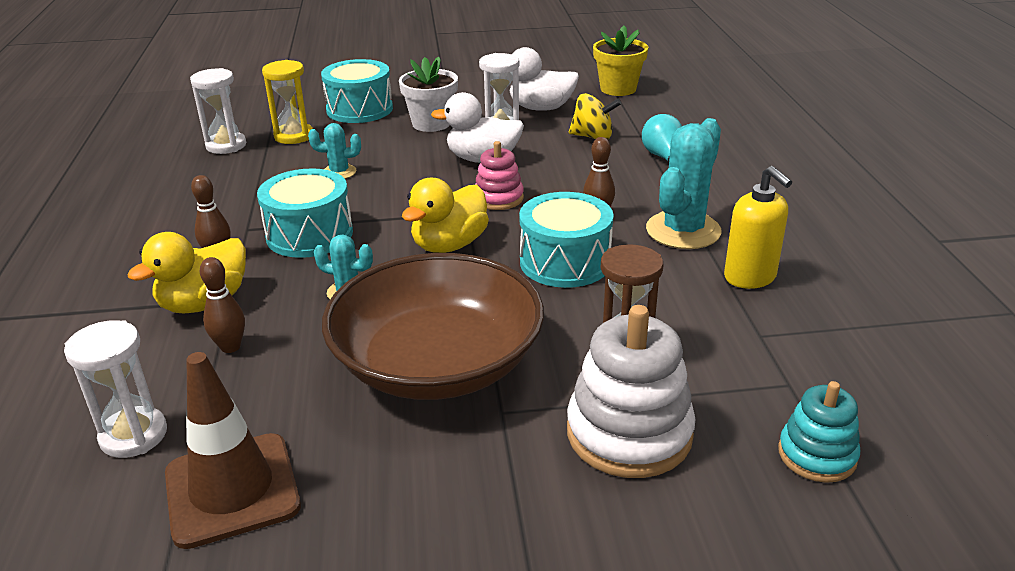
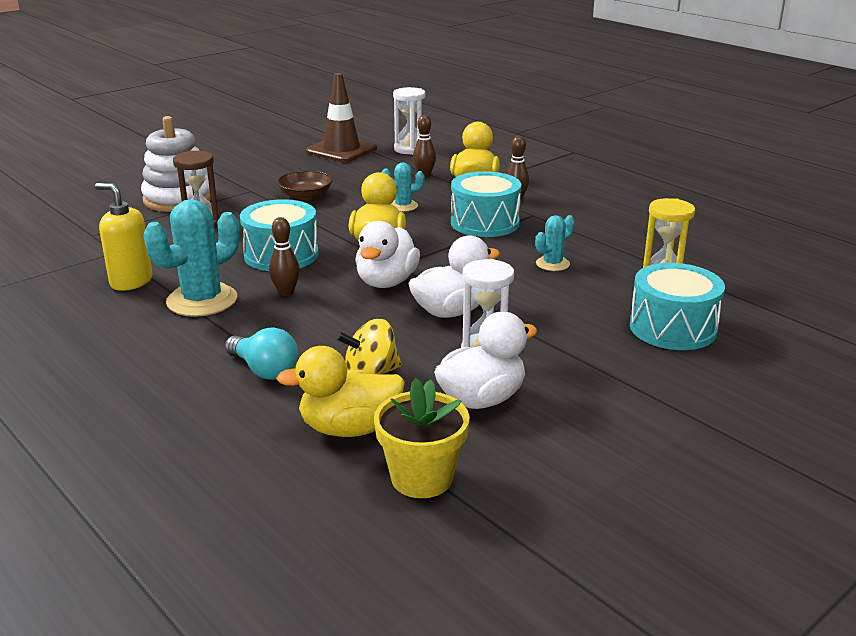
camera: 145 degrees right, 5 degrees down
white hourglass [190,68,246,154] -> none
brown bowl [322,253,544,400] -> brown bowl [277,170,333,200], size x0.43
white flower pot [399,57,458,132] -> none
pink stacking toy [475,141,524,210] -> white duck [355,221,420,288]
turquoise cactus [646,118,722,249] -> turquoise cactus turned 45 degrees clockwise [144,199,239,317]
turquoise stacking toy [778,381,860,483] -> none
none -> yellow duck [276,346,405,437]

